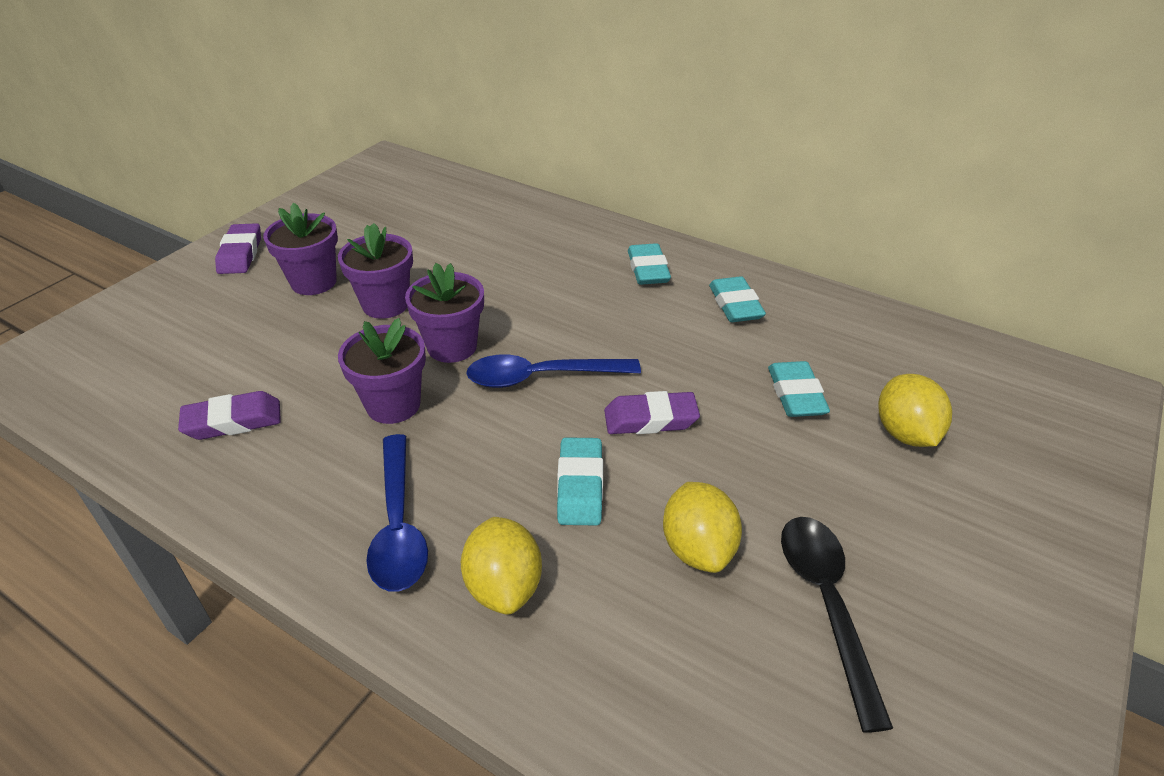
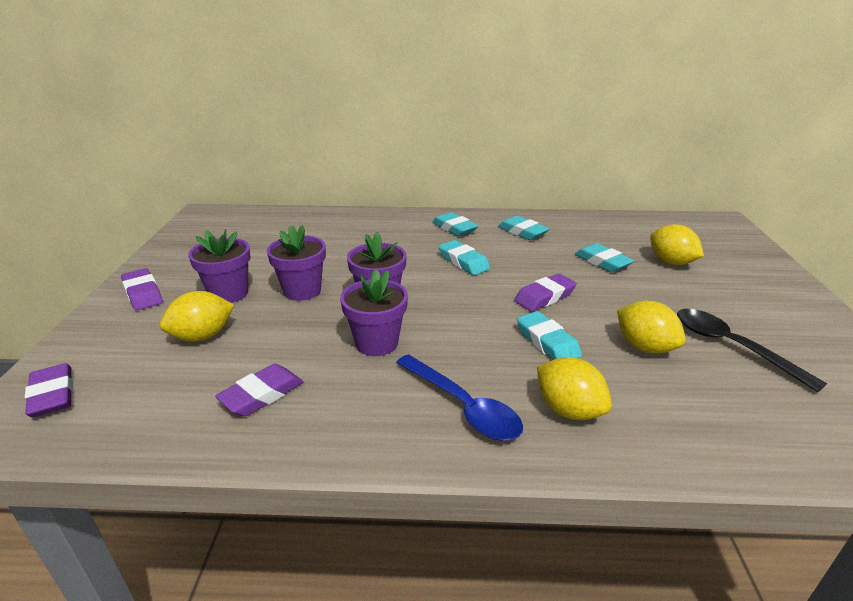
camera: 30 degrees left, 10 degrees down
blue spoon [466,355,641,388] -> none
none -> purple eraser [24,363,73,417]
none -> yellow lemon [160,291,234,341]
none -> turquoise eraser [438,240,490,275]

